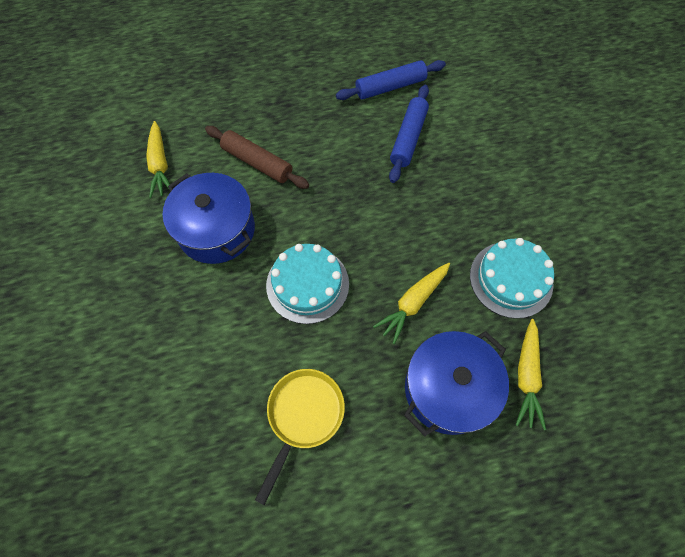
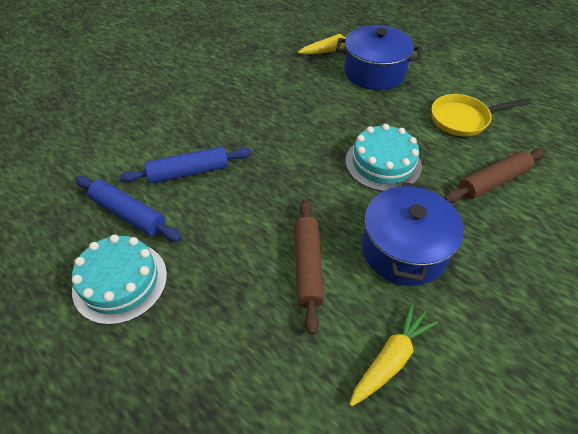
camera: 125 degrees left, 15 degrees down
yellow carrot [373,263,450,344] -> none
turquoise cake [470,238,554,319] -> turquoise cake moved to [72,235,167,325]
none -> brown rolling pin [444,148,546,203]

